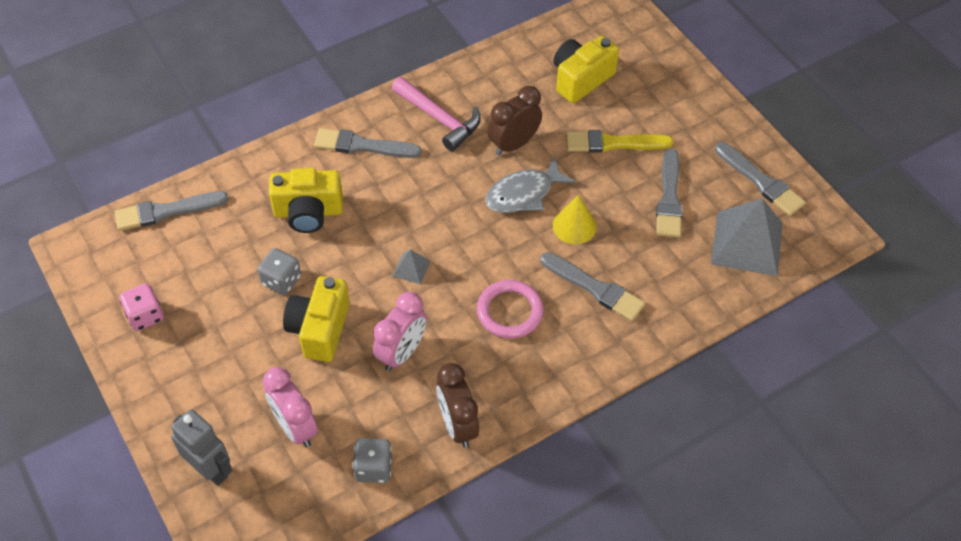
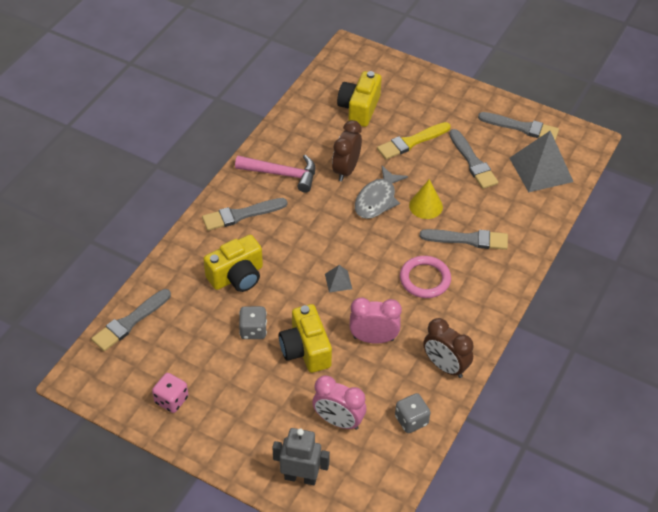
camera: 30 degrees left, 5 degrees down
pink clock [373,292,427,371] -> pink clock turned 90 degrees counterclockwise [349,298,402,343]

